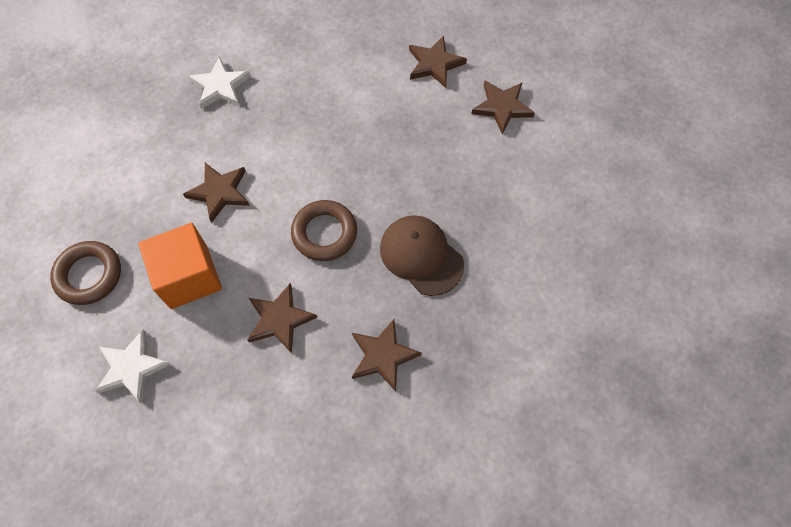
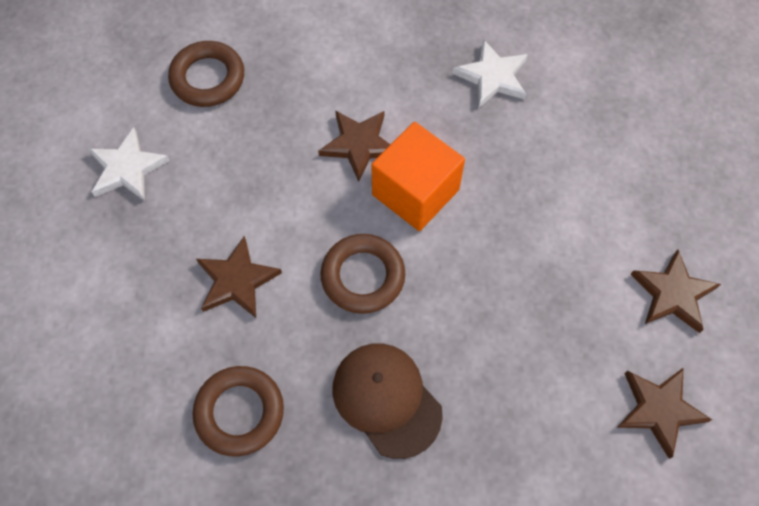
camera: 65 degrees right, 0 degrees up
orange cube [138,223,222,309] -> orange cube moved to [372,122,465,231]
brown star [352,319,422,392] -> brown ring [192,366,284,457]
brown cap [380,215,464,296] -> brown cap turned 60 degrees counterclockwise [333,343,443,459]

